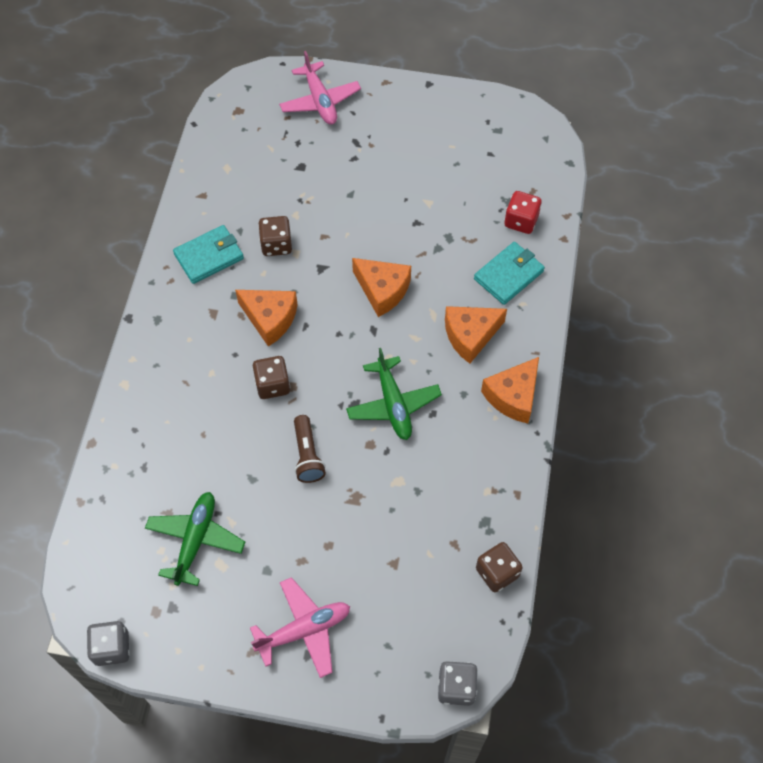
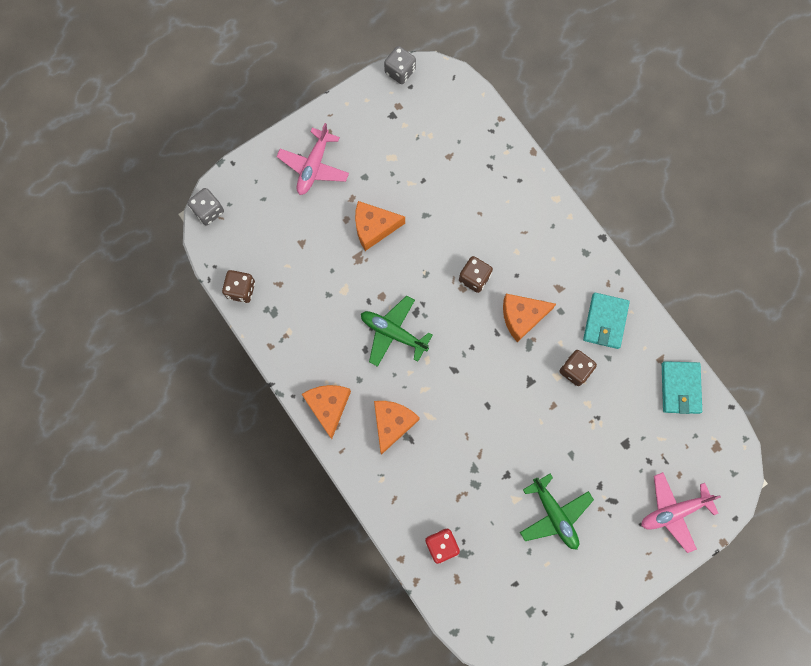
camera: 135 degrees right, 15 degrees up
green plane [145,492,245,586] -> green plane moved to [520,474,594,550]
pink plane [279,51,361,125] -> pink plane turned 45 degrees counterclockwise [641,472,721,553]
brown flashlight [294,415,326,483] -> none
orange cheese [352,258,411,317] -> orange cheese moved to [355,201,405,251]
turquoise wallet [474,242,545,305] -> turquoise wallet moved to [662,361,702,414]

